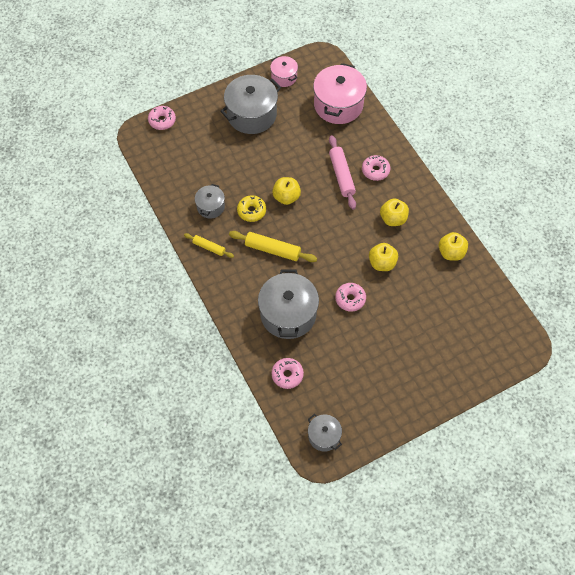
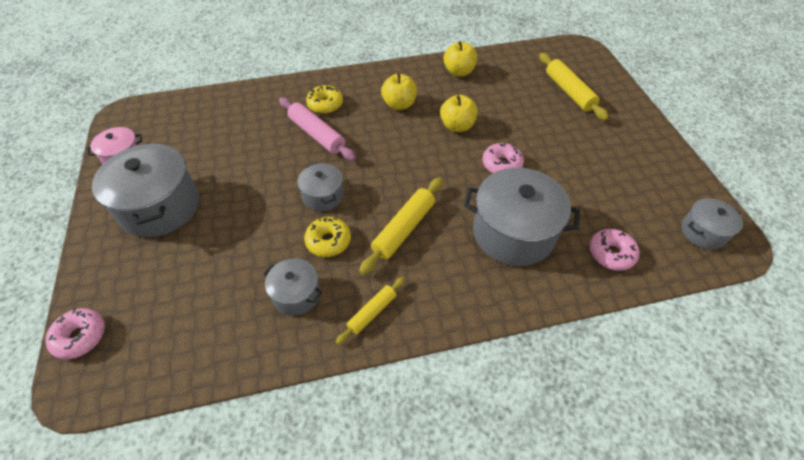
camera: 75 degrees left, 10 degrees down
yellow apple [272,177,301,205] -> grey pot [297,163,344,211]
pink pot [313,63,367,124] -> none
pink rolling pin [329,135,356,210] -> pink rolling pin turned 45 degrees clockwise [279,97,356,161]
pink donut [362,155,390,181] -> yellow donut [306,85,343,114]
none -> yellow rolling pin [539,53,609,121]

